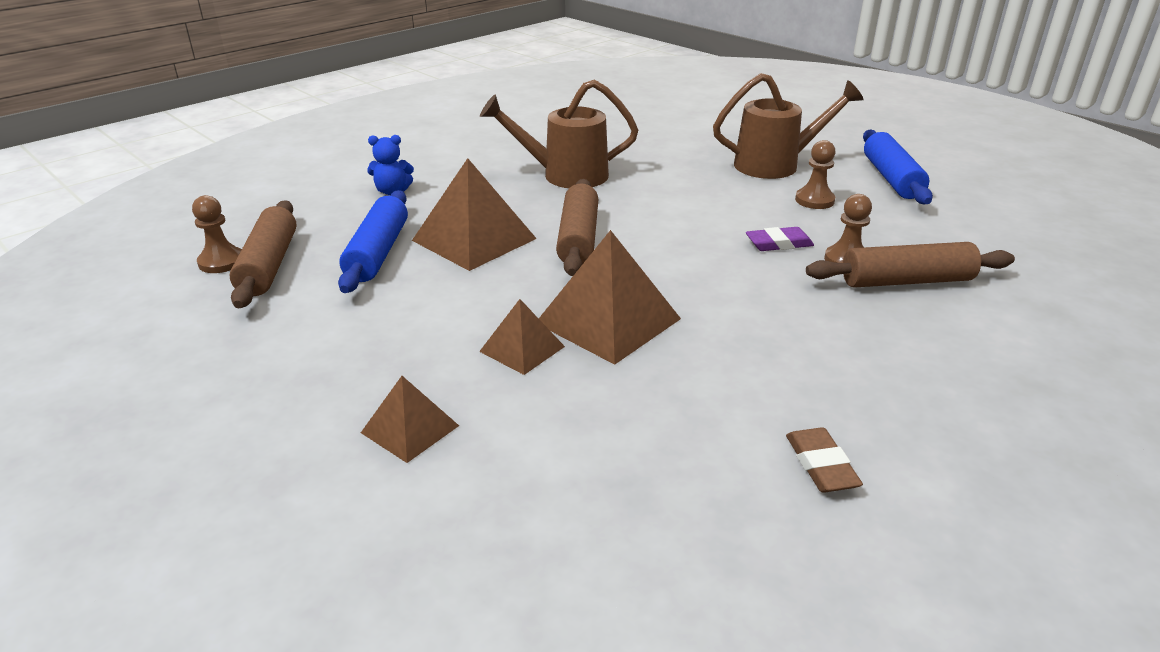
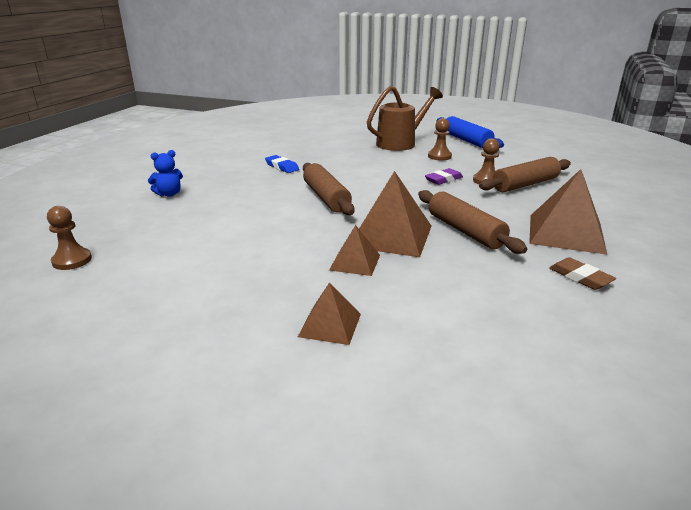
camera: 25 degrees left, 5 degrees down
brown rolling pin [229,200,296,308] -> brown rolling pin moved to [418,190,527,254]
blue rolling pin [338,190,408,293] -> none
brown pyramid [412,158,537,271] -> brown pyramid moved to [529,169,607,255]
brown watering can [480,79,638,188] -> blue eraser [265,155,299,173]

